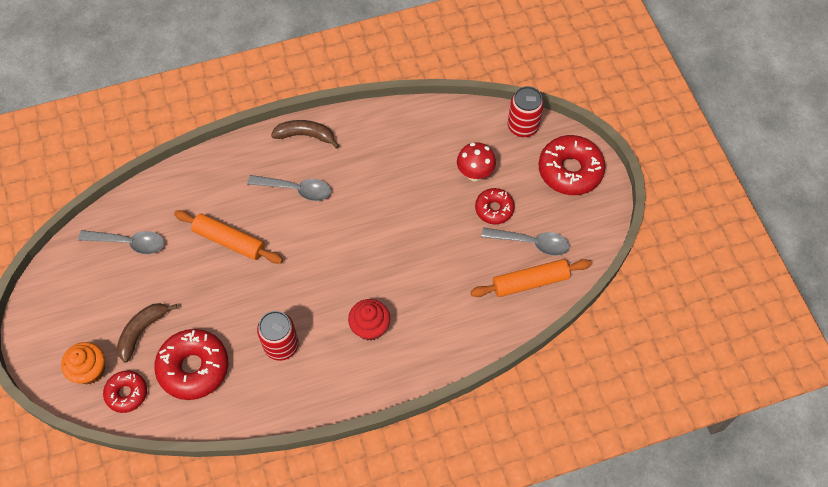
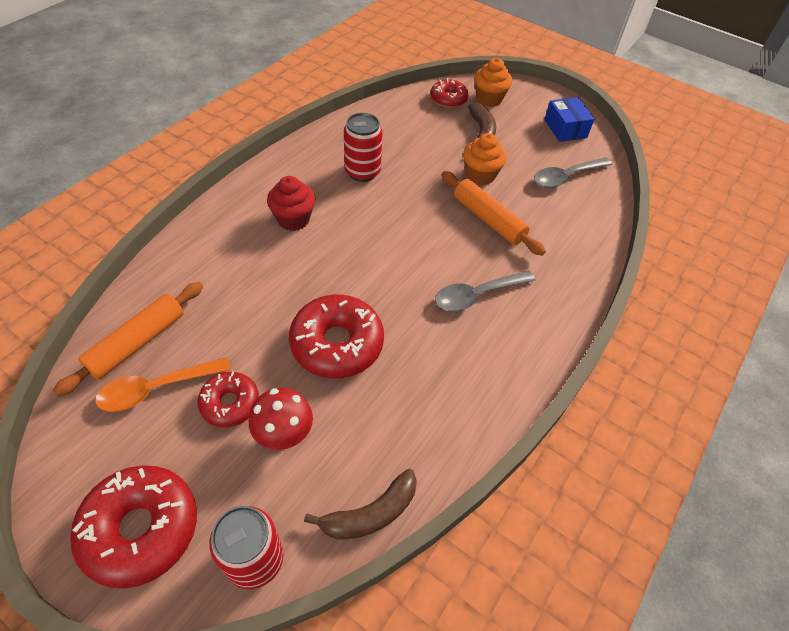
camera: 140 degrees right, 10 degrees down
red donut [154,329,228,400] -> red donut moved to [289,294,384,378]
orange rolling pin [174,210,283,264] -> orange rolling pin turned 60 degrees clockwise [441,171,546,256]
brown banana [271,120,340,149] -> brown banana moved to [304,469,417,540]
grey spoon [481,227,570,256] -> orange spoon [95,357,231,412]
none -> orange cupcake [463,133,507,185]
none -> blue box [544,97,594,142]

